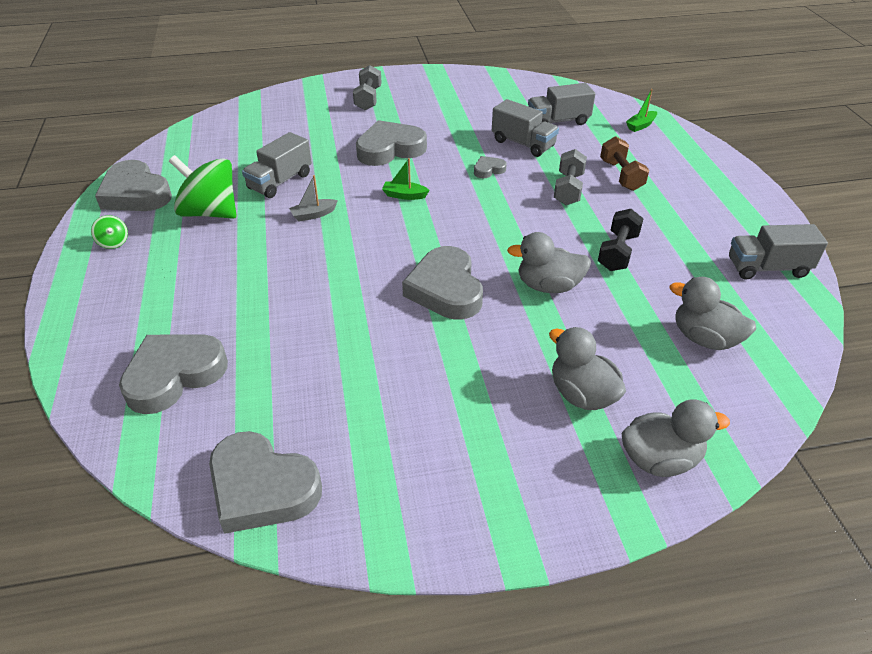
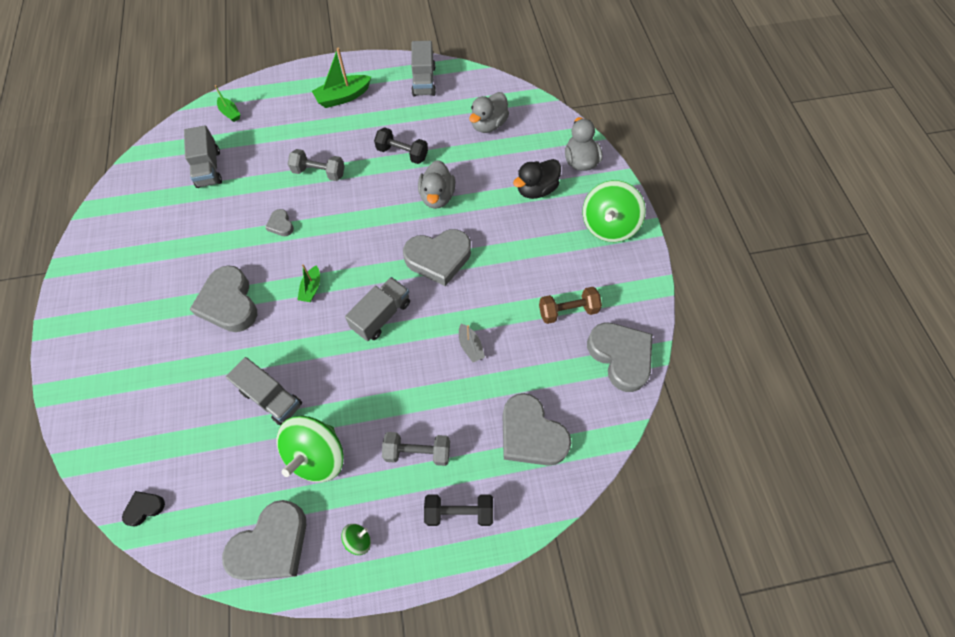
camera: 90 degrees left, 20 degrees up
grey heart [209,431,322,534] -> grey heart turned 60 degrees counterclockwise [587,322,652,392]
grey boat [289,175,338,221] -> grey boat moved to [459,324,485,362]
grey dumbbell [353,65,382,110] -> grey dumbbell moved to [382,432,450,466]
grey truck [492,99,559,157] -> grey truck moved to [345,277,410,341]
grey duck [549,327,626,410] -> black duck [513,159,561,199]
brown dumbbell [600,136,649,191] -> brown dumbbell moved to [539,287,602,324]
none -> black heart [122,491,165,526]
none -> green boat [312,48,371,108]
none -> black dumbbell [424,495,493,526]
none -> green spinning top [582,180,646,242]

